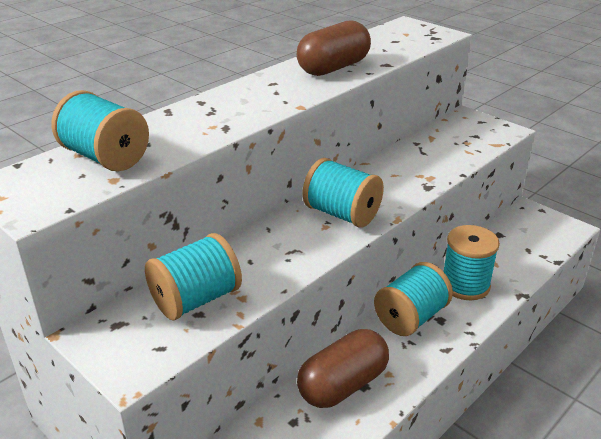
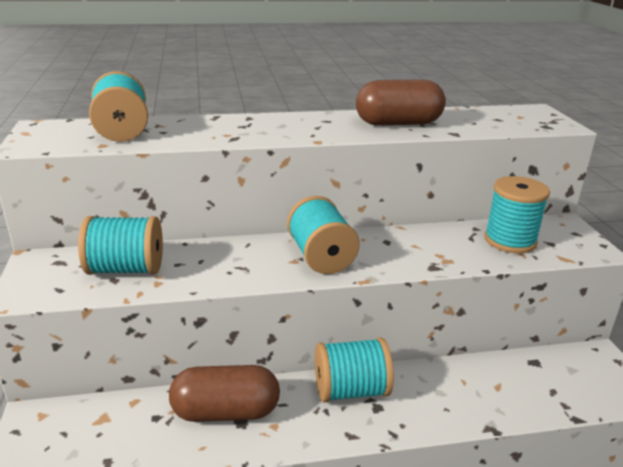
camera: 35 degrees right, 5 degrees down
turquoise spool [443,225,500,300] -> turquoise spool moved to [484,176,550,253]

